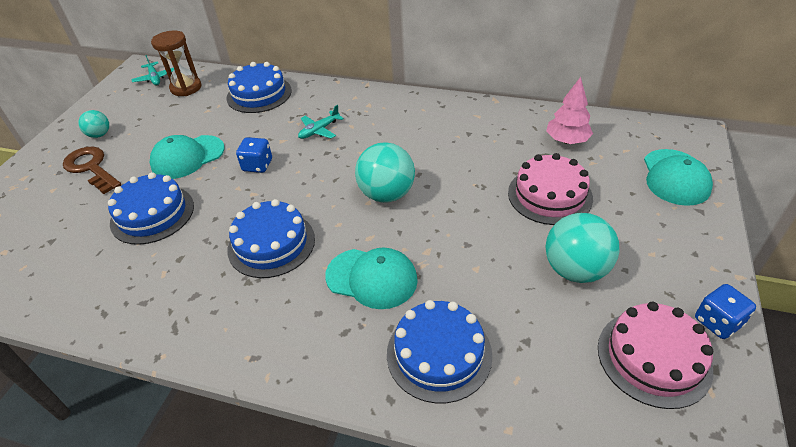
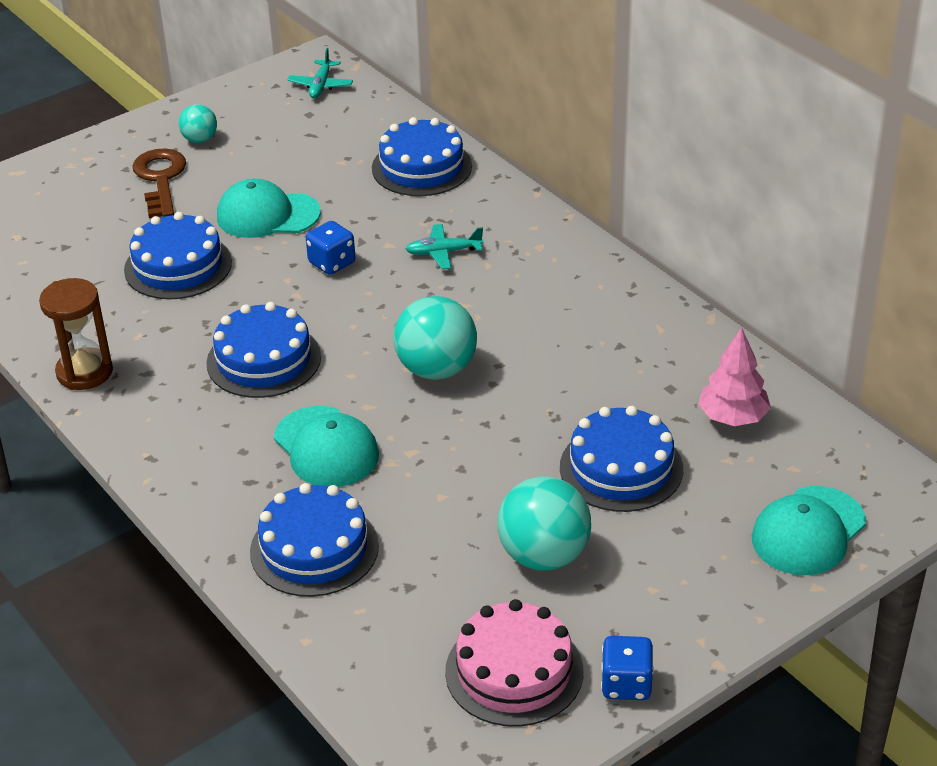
camera: 35 degrees right, 5 degrees down
brown hourglass [151,31,202,96] -> brown hourglass moved to [39,278,113,390]
pink cake [508,153,593,225] -> blue cake [560,406,683,512]

